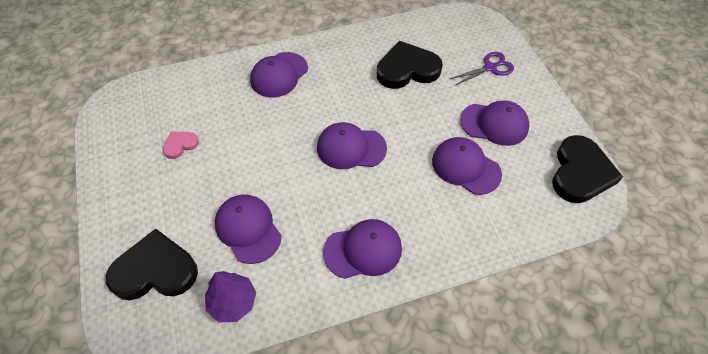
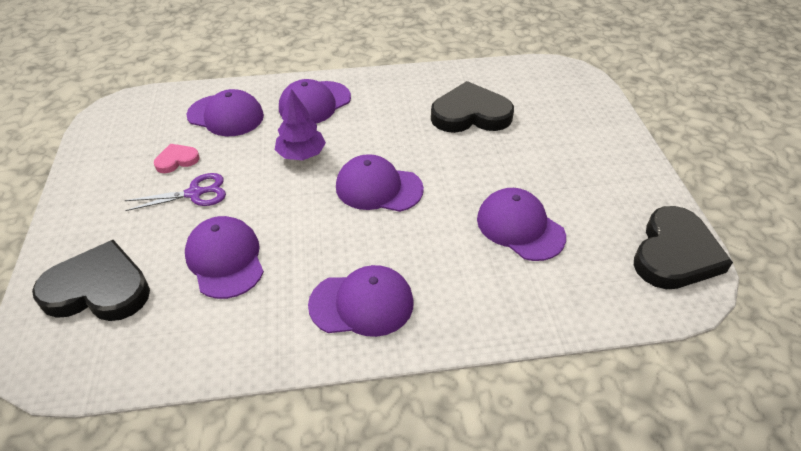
camera: 10 degrees right, 10 degrees down
purple tree [205,271,256,322] -> purple tree moved to [275,89,326,160]
purple scissors [450,52,514,86] -> purple scissors moved to [125,173,226,211]
purple cap [460,100,529,146] -> purple cap moved to [187,89,264,136]

